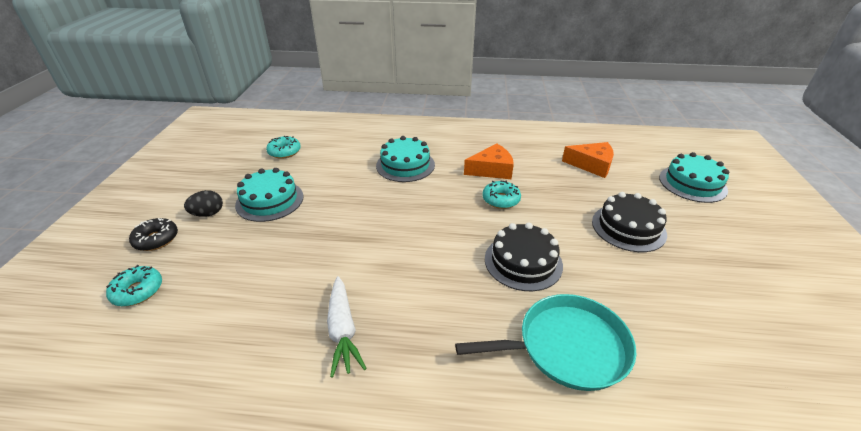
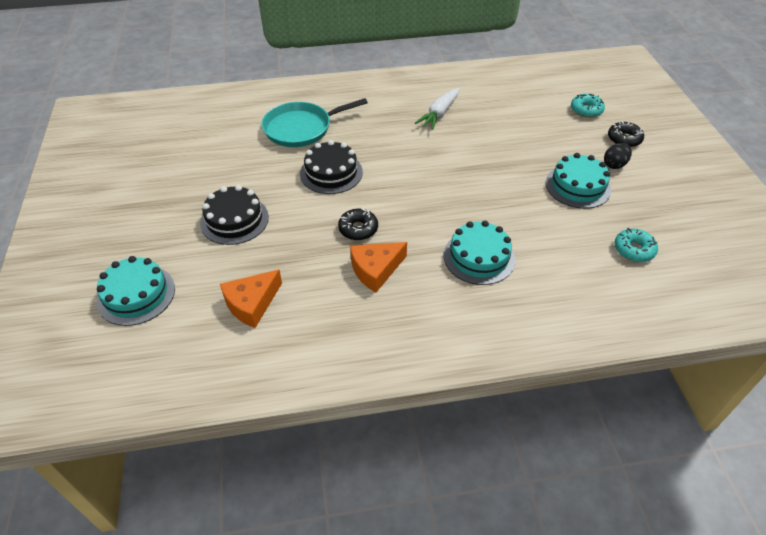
camera: 165 degrees right, 10 degrees up
white carrot [327,276,367,378] -> white carrot turned 120 degrees counterclockwise [415,88,459,130]
turquoise donut [482,180,521,209] -> black donut [338,208,378,240]
orange cheese [562,142,614,178] -> orange cheese turned 45 degrees counterclockwise [220,270,282,328]

